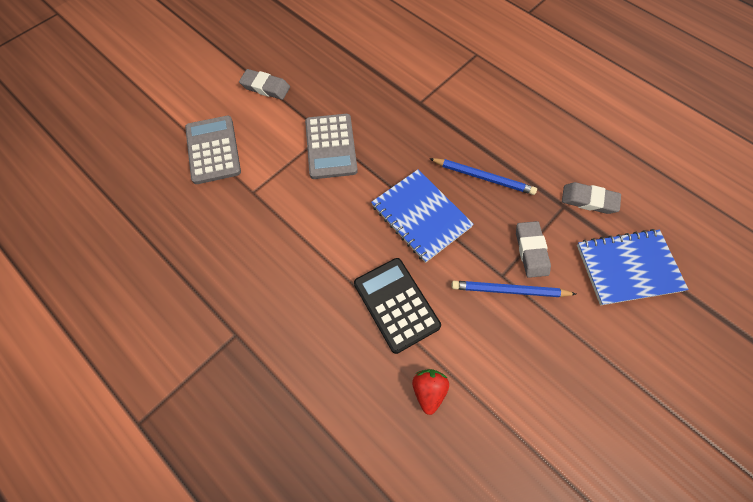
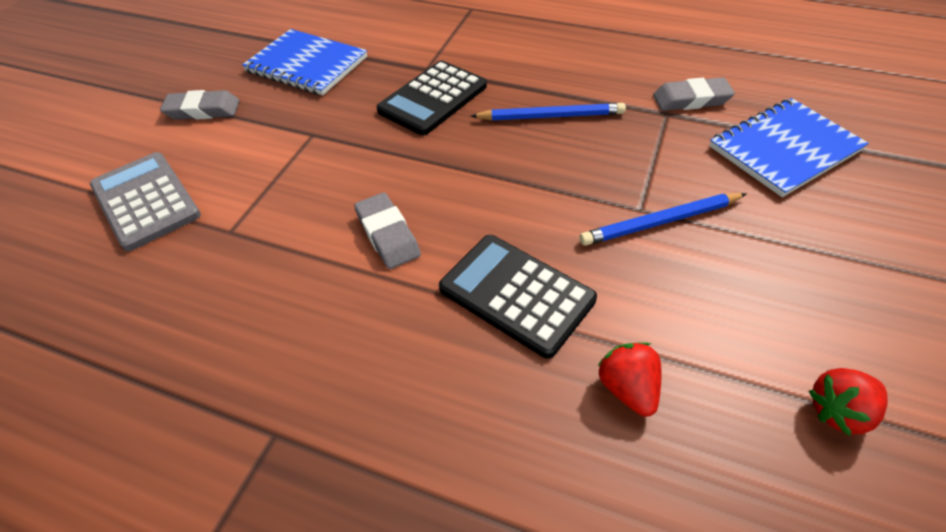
camera: 20 degrees left, 15 degrees down
grey calculator [305,114,358,179] -> none
blue notebook [371,169,474,263] -> blue notebook moved to [242,29,367,95]
grey eraser [516,221,551,278] -> grey eraser moved to [354,193,421,269]
none -> black calculator [376,61,487,135]
none -> red strawberry [809,368,888,436]

